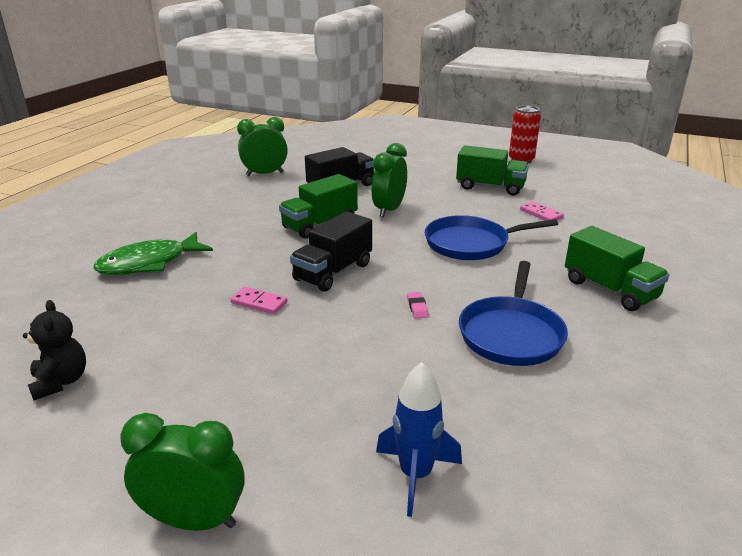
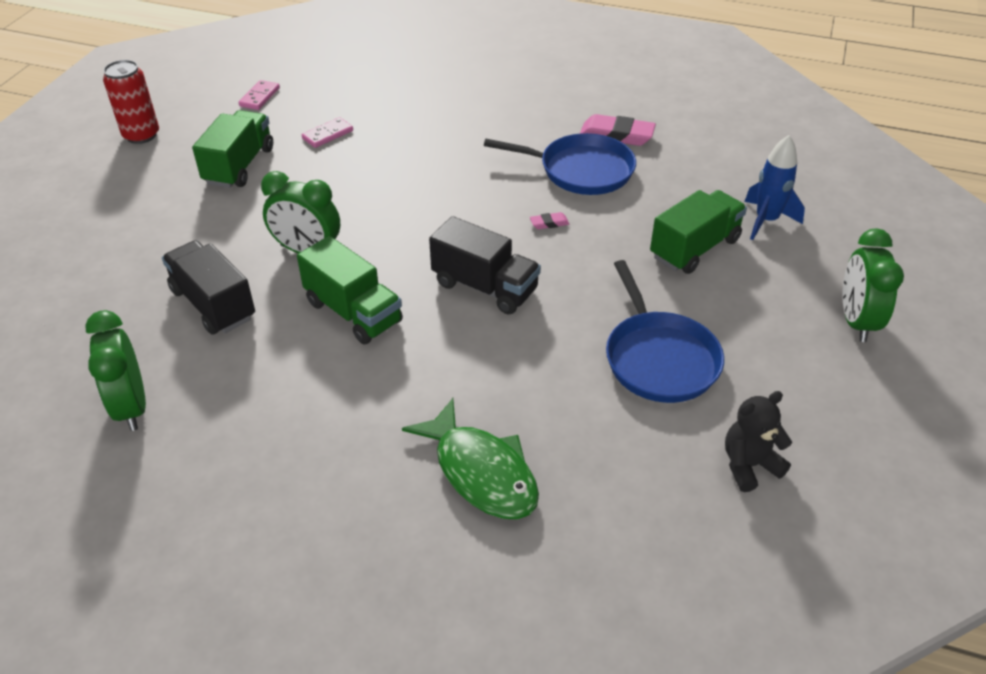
camera: 95 degrees left, 15 degrees up
pink domino [230,287,287,314] -> pink domino moved to [239,80,280,110]
blue pan [425,215,558,260] -> blue pan moved to [606,260,724,403]
green truck [565,226,670,311] -> green truck moved to [650,190,747,274]
none -> pink eraser [580,114,656,146]

